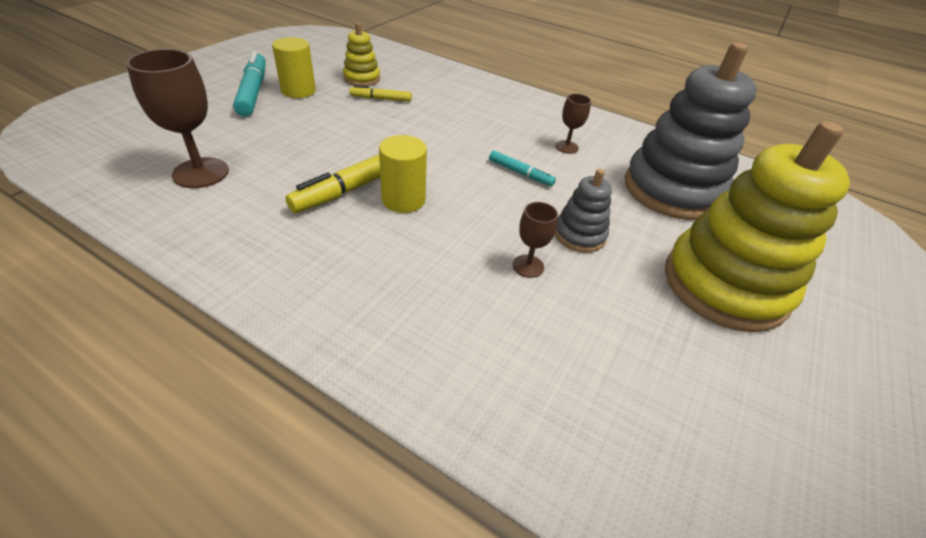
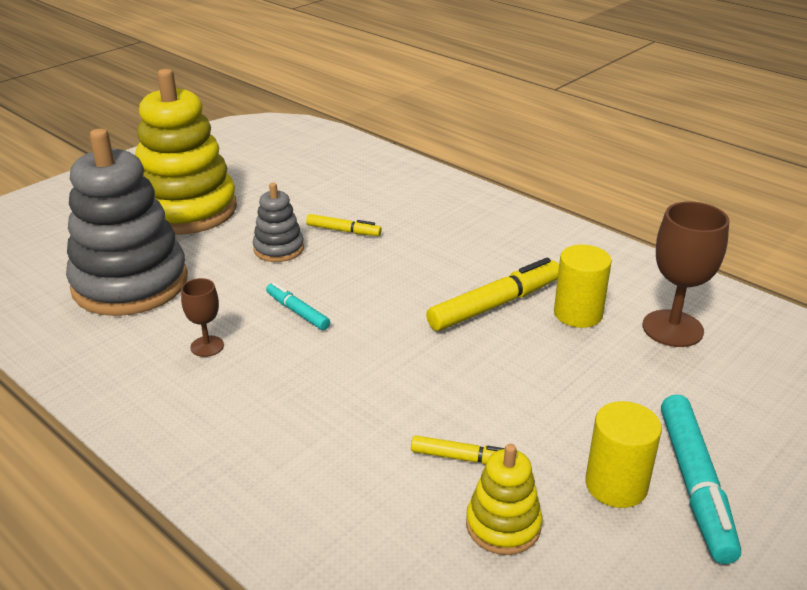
camera: 165 degrees left, 10 degrees down
yellow cylinder [379,135,427,213] -> yellow cylinder moved to [554,245,612,328]
brown goblet [512,202,558,278] -> yellow marker [306,214,382,236]

